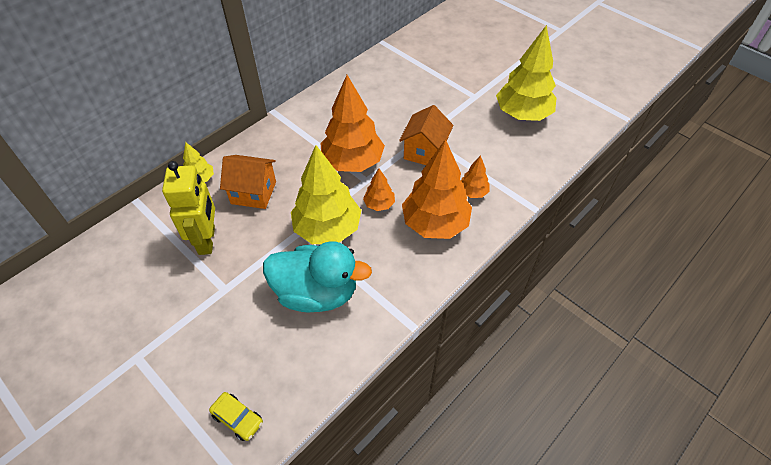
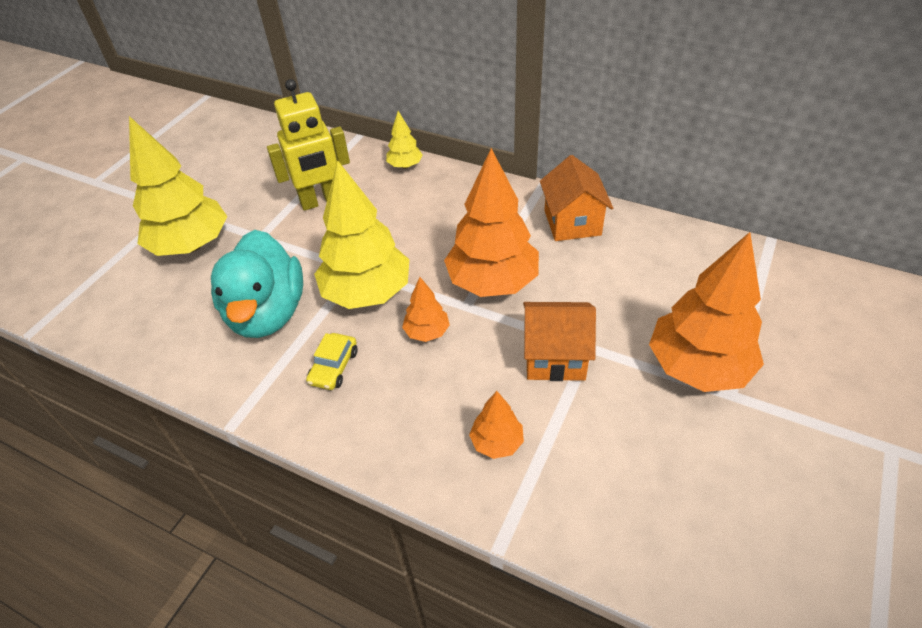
camera: 75 degrees right, 5 degrees down
yellow car [209,392,263,441] -> yellow car moved to [306,333,357,390]
orange house [220,155,276,209] -> orange house moved to [540,155,613,241]
orange tree [402,139,472,239] -> orange tree moved to [649,232,764,392]
yellow tree [496,25,556,121] -> yellow tree moved to [129,116,227,256]

